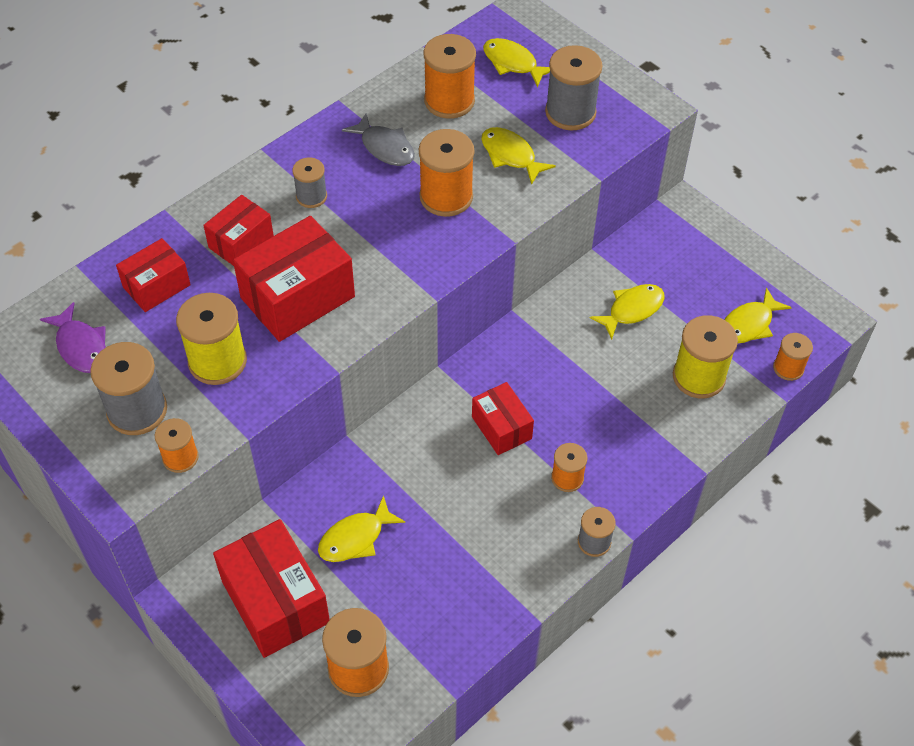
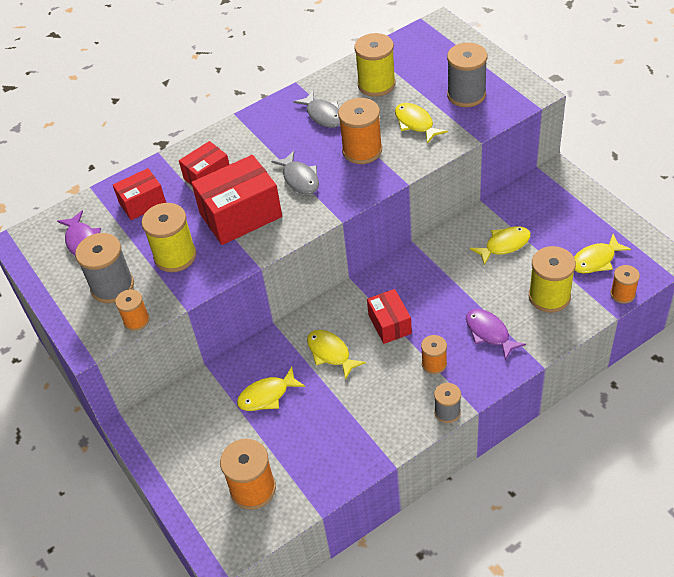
camera: 15 degrees right, 5 degrees down
red box [213,519,330,658] -> none
grey spool [292,157,327,208] -> none
orange spool [423,34,476,119] -> yellow spool [354,33,396,97]
yellow fish [483,38,550,87] -> yellow fish moved to [307,330,366,380]
none -> grey fish [271,151,319,195]
none -> purple fish [466,309,526,360]

